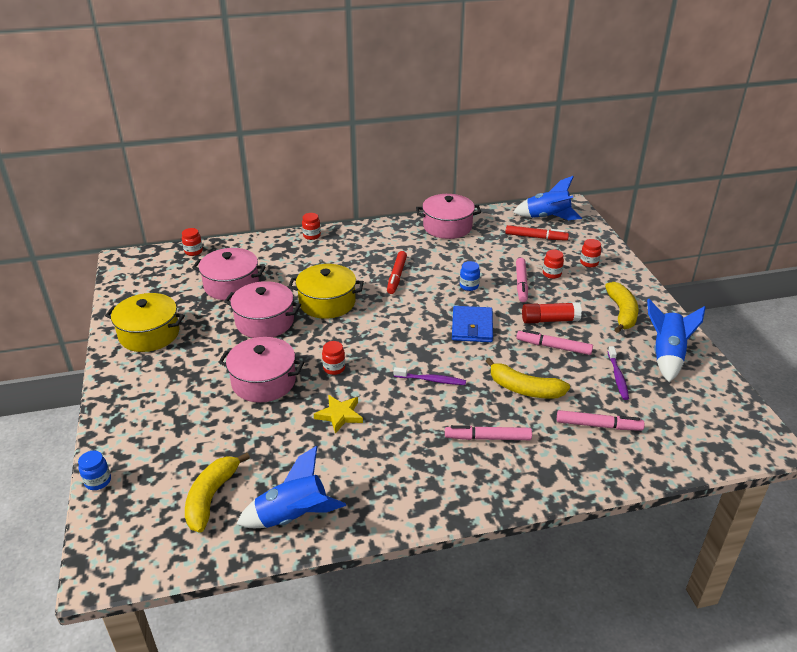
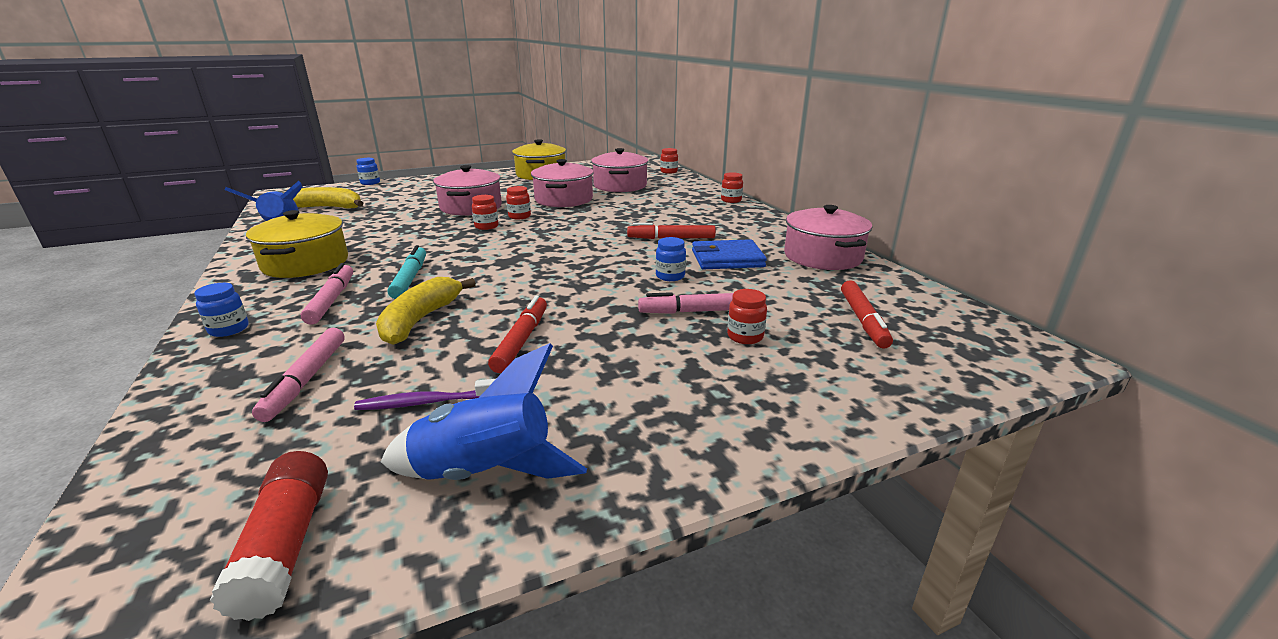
camera: 80 degrees right, 10 degrees down
yellow pot [288,264,364,319] -> yellow pot moved to [246,210,348,278]
yellow star [314,395,363,434] -> none
purple toothbrush [394,367,466,385] -> none
blue wallet [452,306,493,342] -> blue wallet moved to [692,239,767,269]
blue rocket [513,176,582,220] -> none
pink marker [516,329,593,355] -> red marker [488,296,547,373]
red glue stick [522,302,582,324] -> red glue stick moved to [210,451,328,621]
red jar [580,239,601,267] -> red jar moved to [506,186,531,219]
yellow banana [605,282,639,333] -> none
none -> blue jar [194,283,249,337]
none -> turquoise marker [387,245,426,299]

